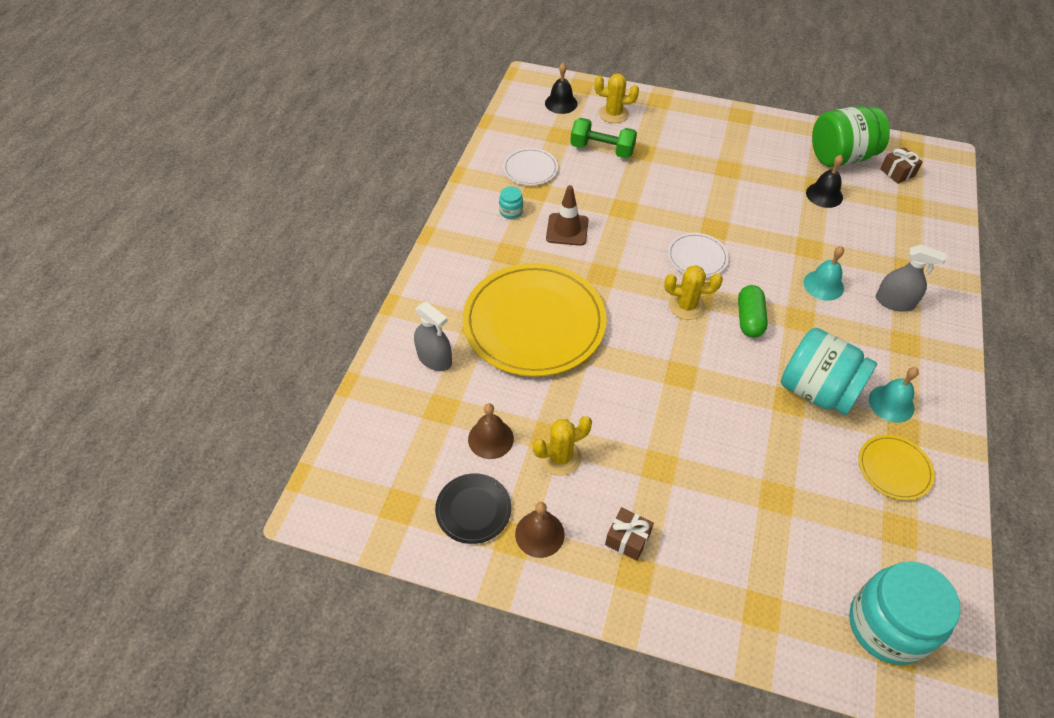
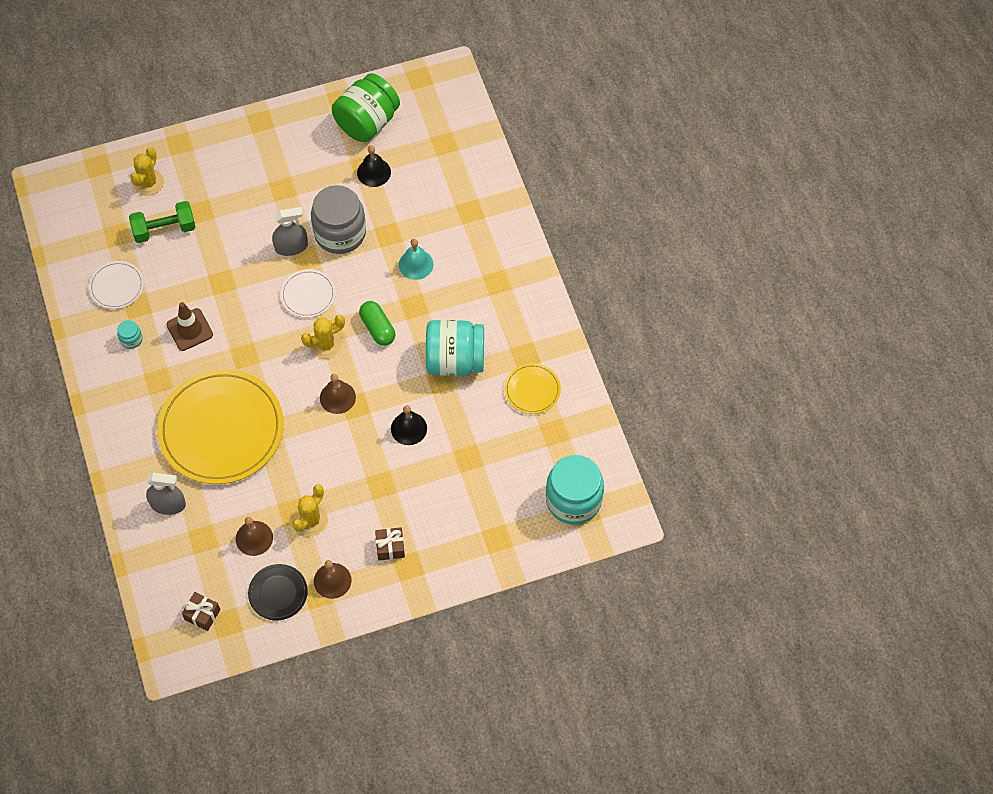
camera: 35 degrees left, 10 degrees up
black bell [545,63,578,114] -> black bell moved to [391,405,427,445]
yellow cactus [594,73,639,123] -> yellow cactus turned 45 degrees counterclockwise [130,147,164,196]
turquoise bell [869,367,919,423] -> none
grey spray bottle [876,245,947,312] -> grey spray bottle moved to [272,207,308,256]
brown gift [880,147,922,184] -> brown gift moved to [182,592,220,631]
none -> grey jar [311,185,366,254]
none -> brown bell [320,374,356,414]

